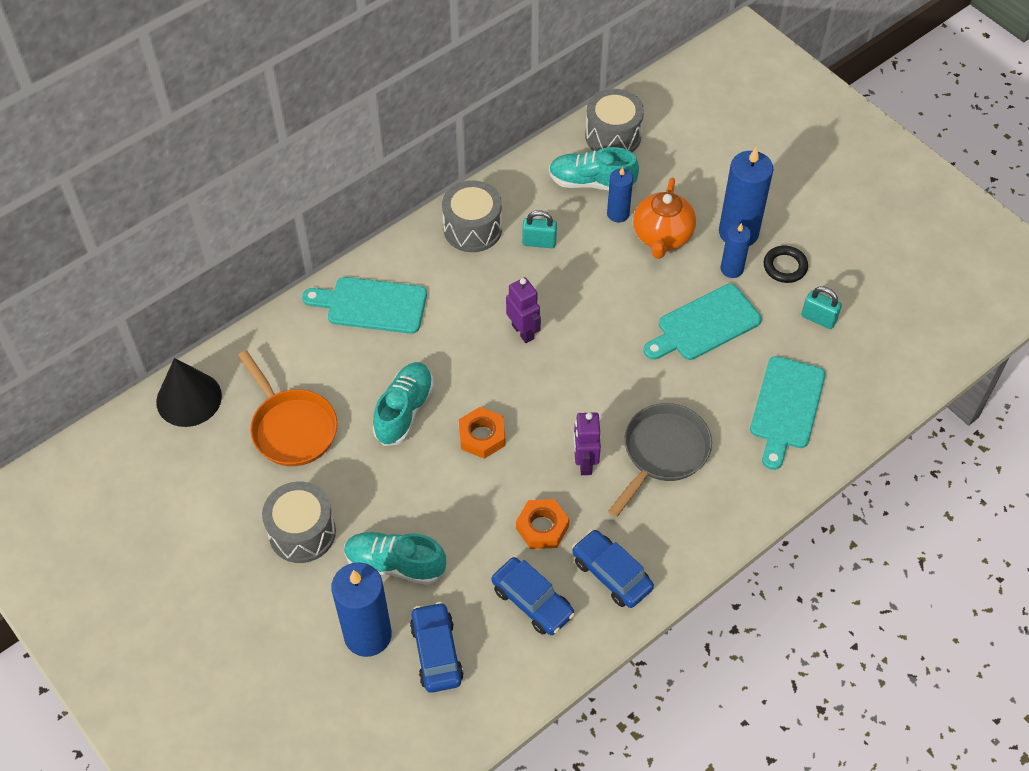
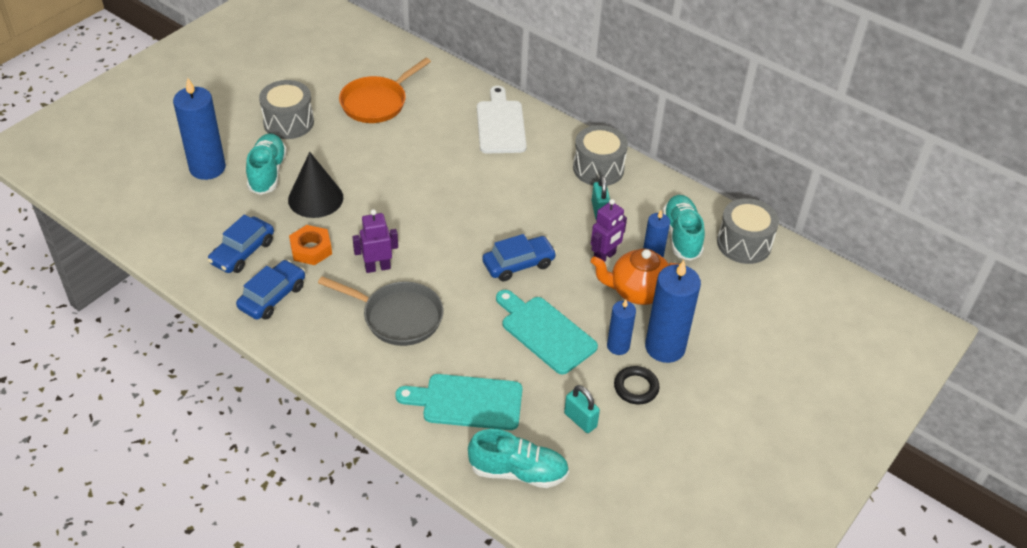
camera: 75 degrees right, 10 degrees down
black cone [156,358,222,427] -> black cone moved to [288,152,343,218]
turquoise cutting board [302,277,427,334] -> white cutting board [477,86,527,153]
turquoise shoe [373,362,434,446] -> turquoise shoe moved to [468,429,569,488]
blue car [410,602,464,693] -> blue car moved to [482,234,557,282]
orange nut [459,407,505,459] -> none
purple robot [506,277,541,343] -> purple robot moved to [591,199,627,262]
turquoise padlock [801,286,842,329] -> turquoise padlock turned 60 degrees counterclockwise [564,385,600,433]

